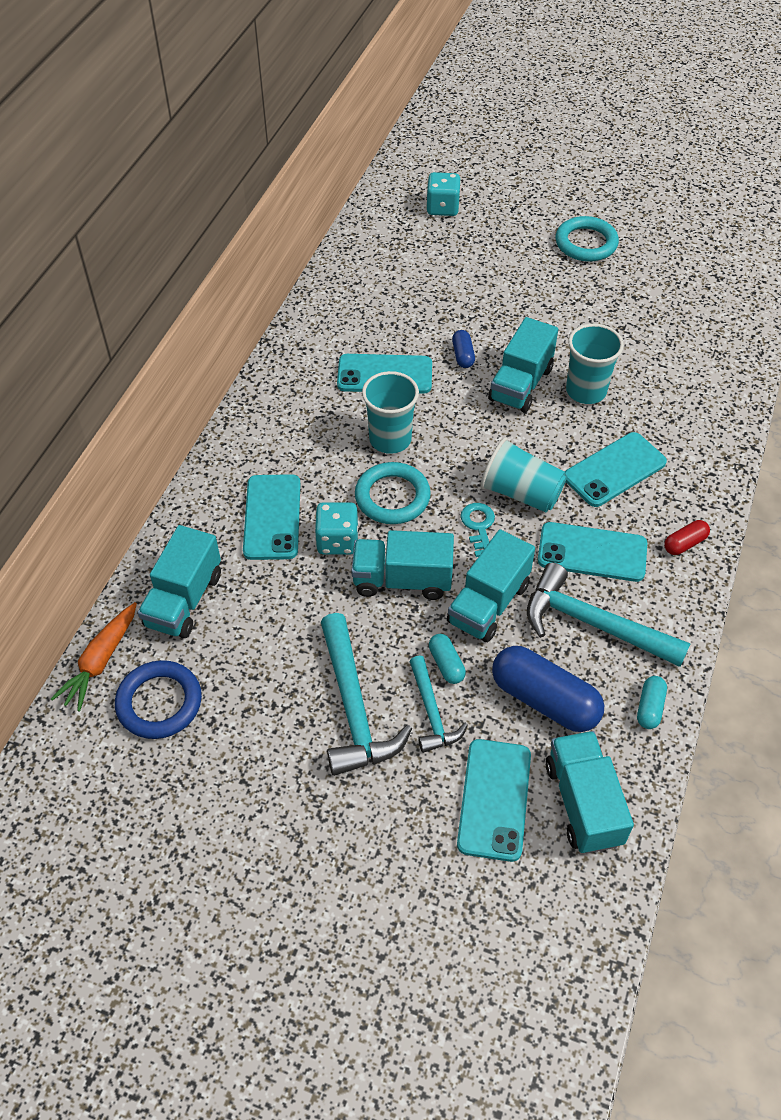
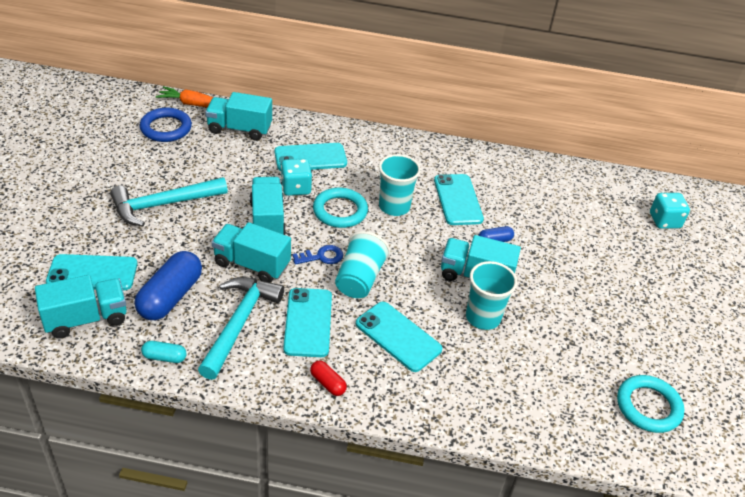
camera: 75 degrees right, 10 degrees down
turquoise hammer [409,655,468,753] -> none
turquoise capsule [429,634,466,684] -> none
turquoise key [461,503,495,557] -> blue key [293,245,343,265]
turquoise ring [555,216,619,262] -> turquoise ring moved to [617,375,685,433]

